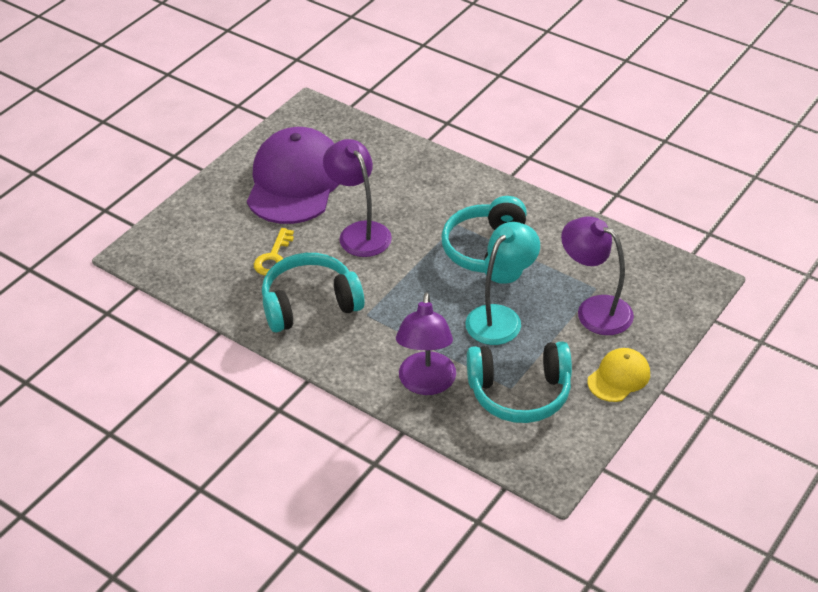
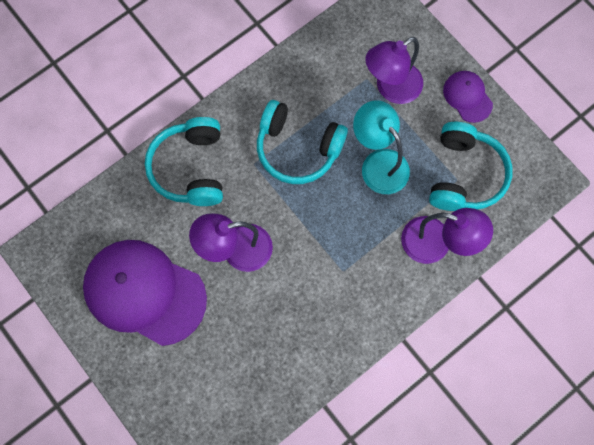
camera: 75 degrees left, 30 degrees up
yellow key [254,228,294,276] -> none
turquoise headphones [262,253,365,332] -> turquoise headphones moved to [145,117,223,206]
yellow cap [587,348,650,402] -> purple cap [443,71,493,123]

